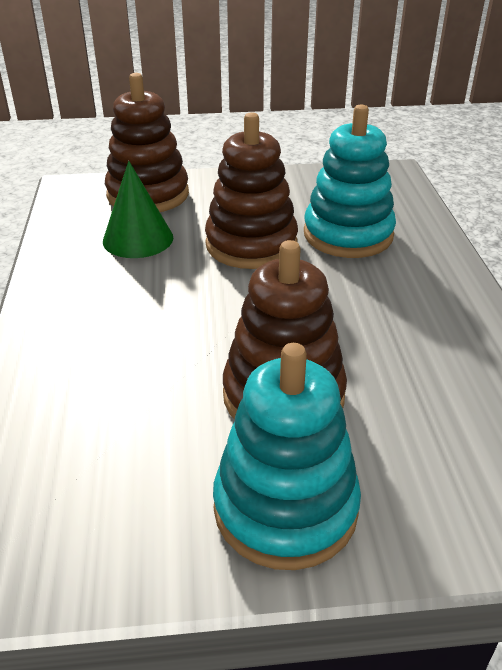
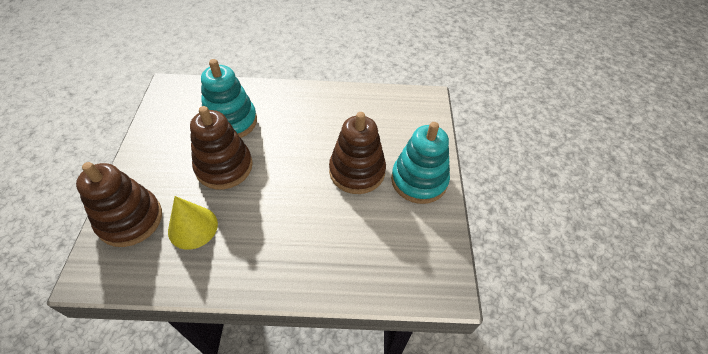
camera: 85 degrees left, 15 degrees up
green cone [103,161,173,258] -> yellow cone [168,196,218,250]

